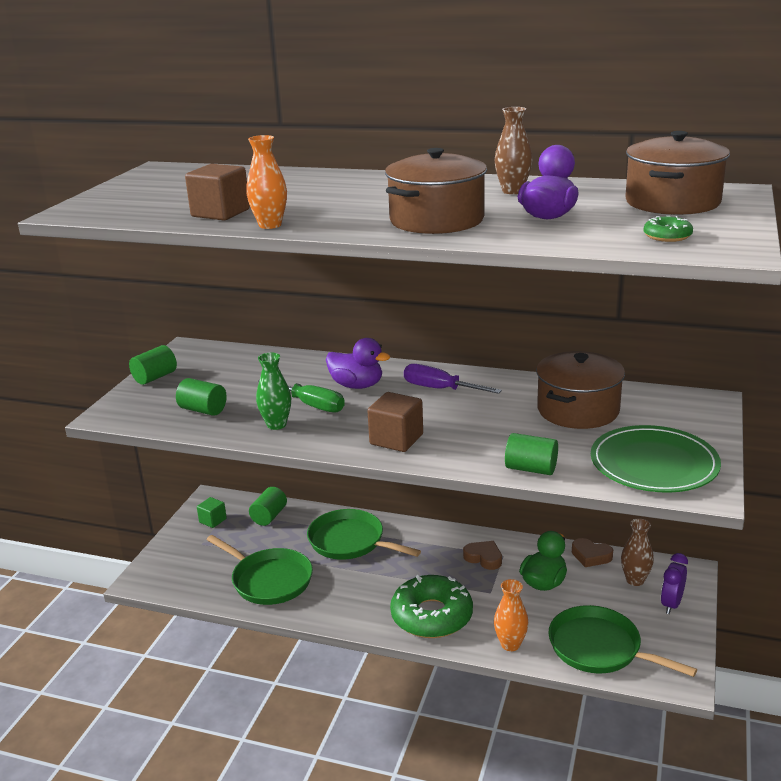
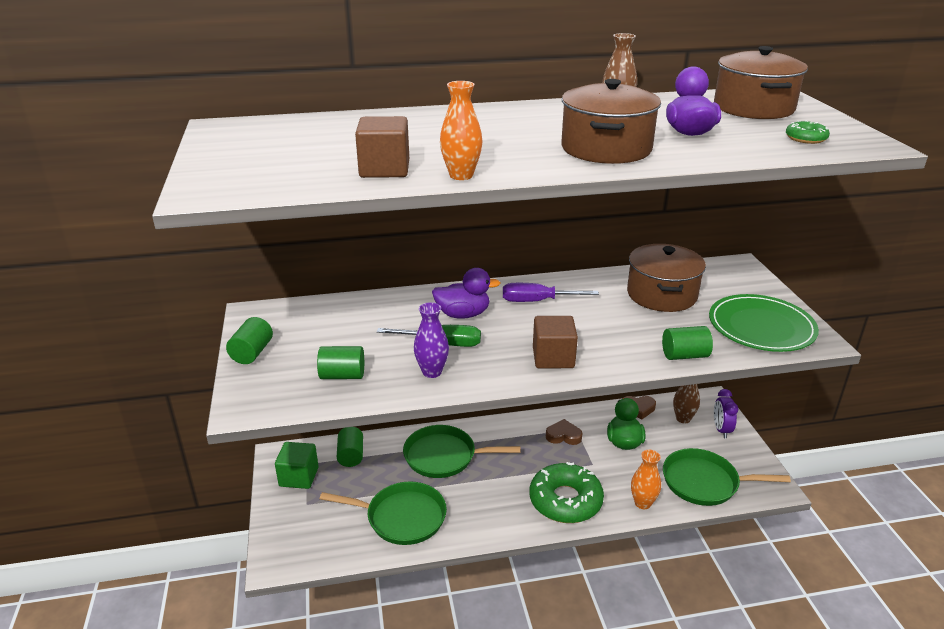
camera: 30 degrees left, 5 degrees up
green cube [197,497,227,528] -> green cube [275,442,319,489], size x1.58
green vase [256,352,291,430] -> purple vase [414,302,449,378]

